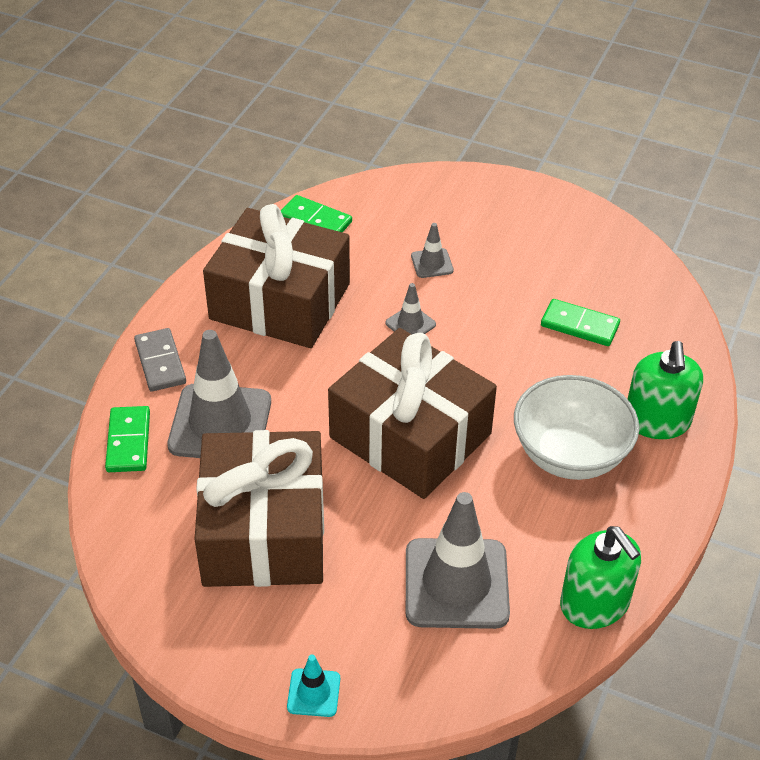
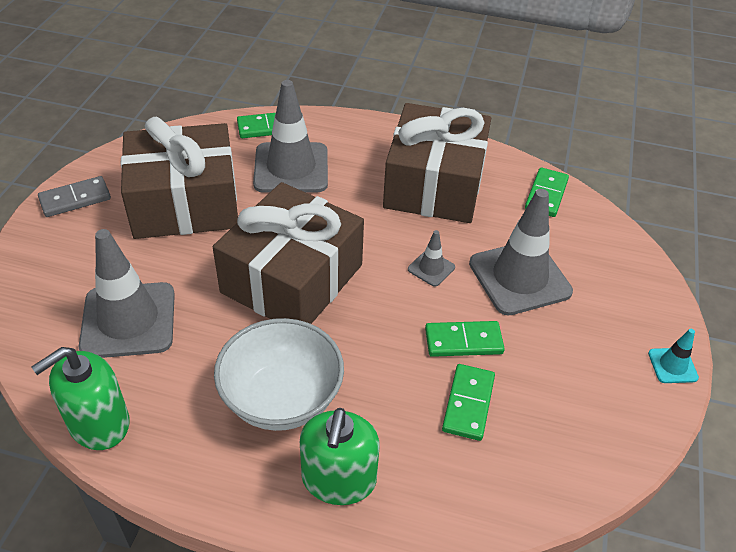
camera: 80 degrees right, 0 degrees up
grey domino [134,328,186,392] -> grey domino moved to [38,176,111,217]
turquoise traffic cone [287,655,340,717] -> turquoise traffic cone moved to [648,329,699,383]
grey traffic cone [411,223,454,278] -> grey traffic cone [469,189,573,315], size x2.20
green soap dispenser [628,341,703,439] -> green soap dispenser turned 75 degrees counterclockwise [300,408,379,505]
none -> green domino [425,321,505,357]

